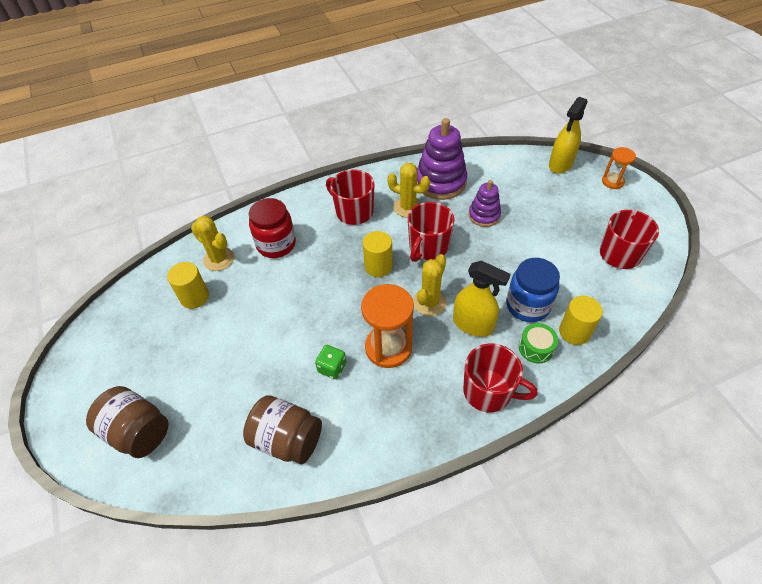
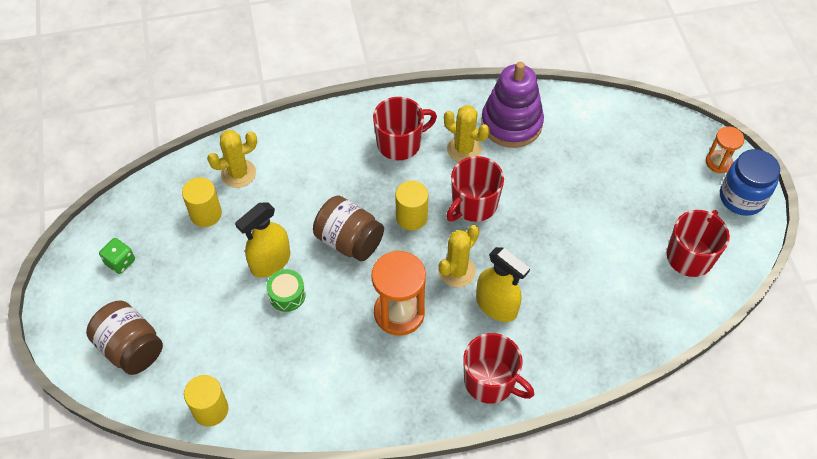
camera: 10 degrees right, 5 degrees up
yellow cactus [191,215,234,271] -> yellow cactus turned 75 degrees counterclockwise [207,130,257,188]
brown jar [243,395,322,464] -> brown jar moved to [313,196,384,261]
red jar [249,198,296,258] -> none
green dice [315,345,346,379] -> green dice moved to [99,238,135,274]
red mug [326,169,374,225] -> red mug turned 105 degrees clockwise [373,97,437,160]
purple stacking toy [469,180,501,227] -> none
blue jar [506,258,560,322] -> blue jar moved to [720,149,780,216]
green drum [519,323,558,364] -> green drum moved to [266,269,306,312]
yellow spray bottle [549,97,588,174] -> yellow spray bottle moved to [235,202,290,278]
yellow cylinder [559,296,603,345] -> yellow cylinder moved to [184,375,228,427]

